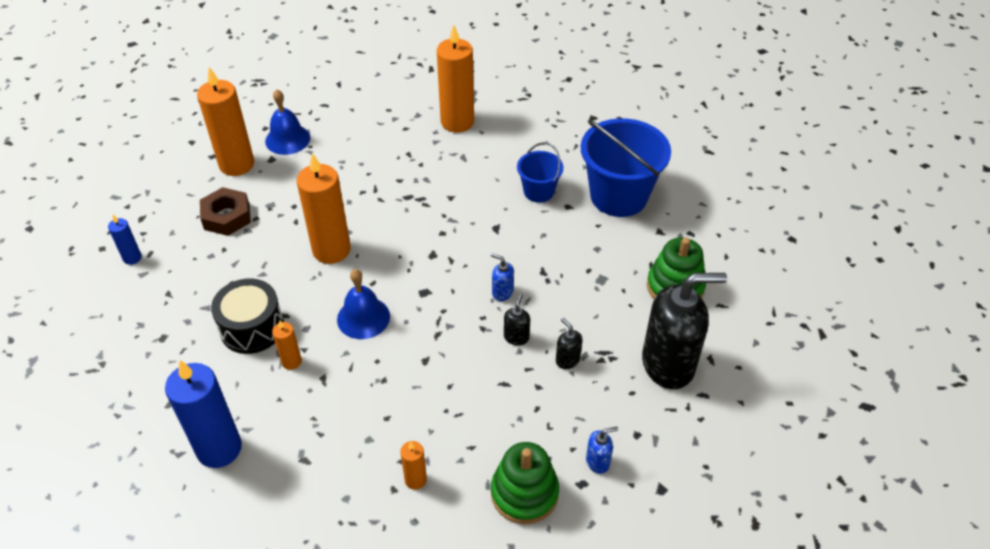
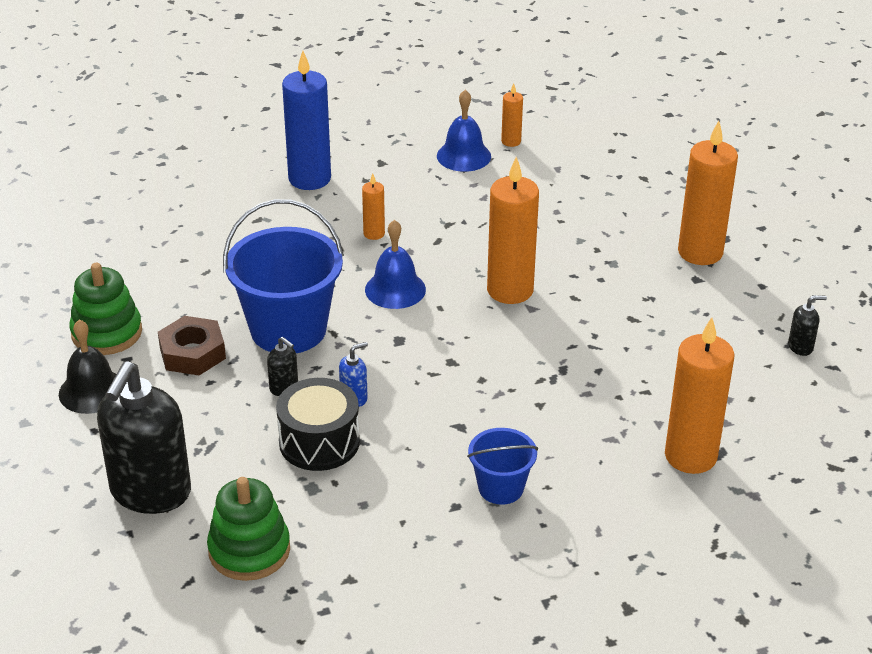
camera: 115 degrees right, 10 degrees down
blue candle [108,215,142,265] -> none
brown nut [200,187,251,236] -> brown nut moved to [158,316,226,375]
black drum [211,279,284,354] -> black drum moved to [276,378,360,471]
blue bell [265,89,310,155] -> blue bell moved to [437,90,491,172]
orange candle [400,441,427,490] -> orange candle moved to [501,83,523,147]
black soap dispenser [556,318,582,369] -> black soap dispenser moved to [788,295,827,356]
blue bucket [581,118,671,217] -> blue bucket moved to [223,199,344,353]
blue soap dispenser [586,427,618,474] -> black bell [59,319,116,414]

